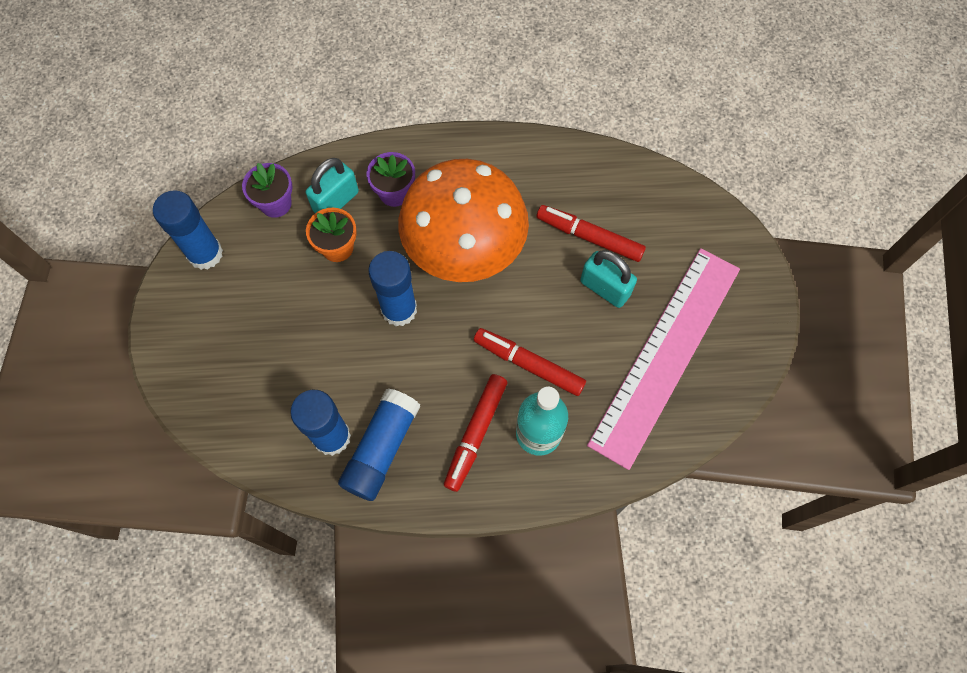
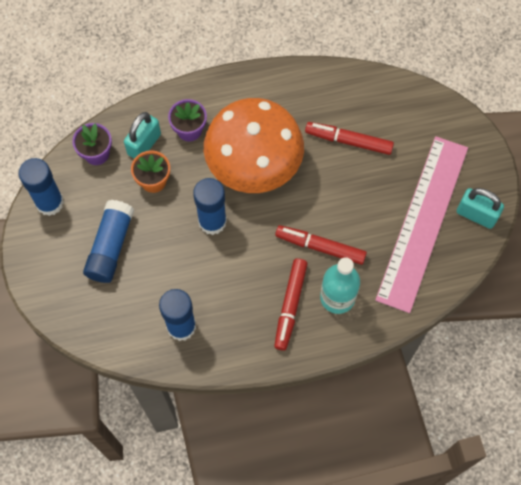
camera: 10 degrees left, 0 degrees up
blue glue stick [338,388,420,501] -> blue glue stick moved to [83,200,134,283]
turquoise padlock [580,250,637,308] -> turquoise padlock moved to [457,188,504,229]

